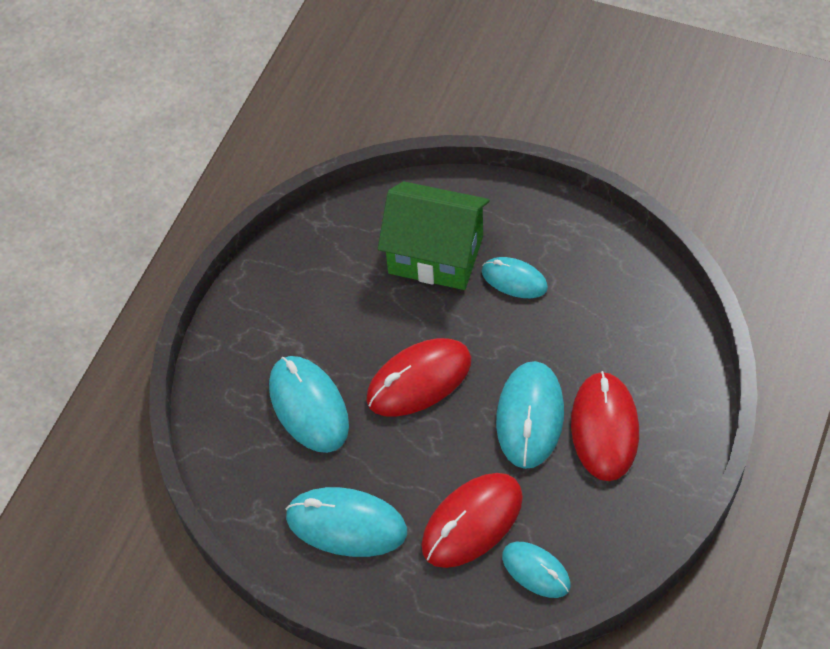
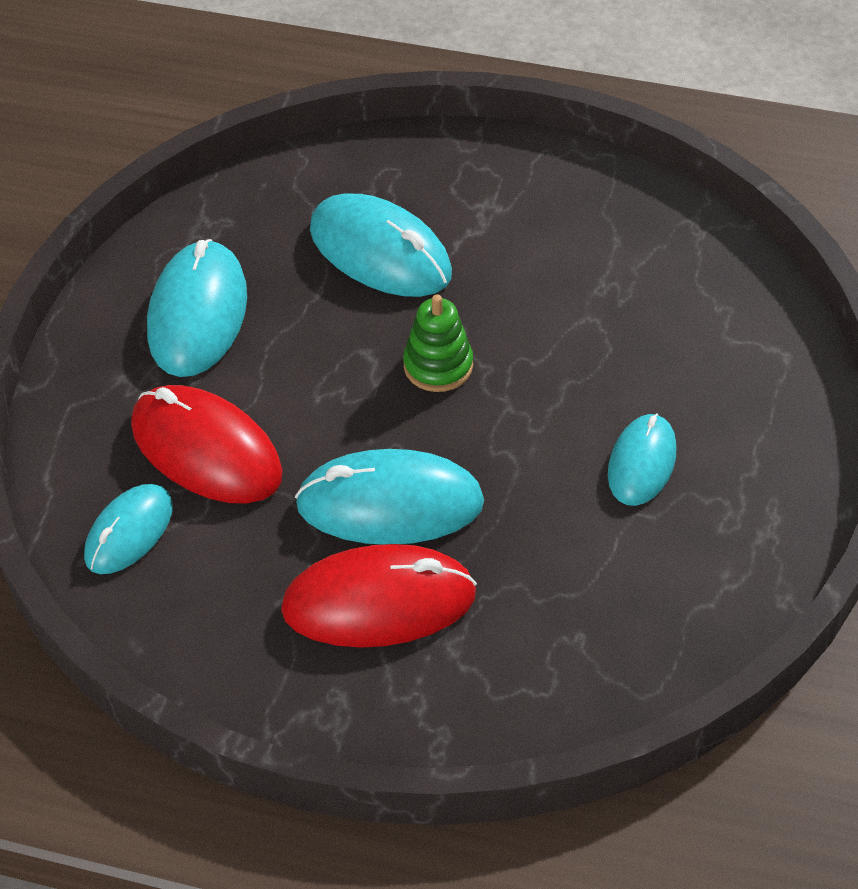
camera: 80 degrees right, 5 degrees down
turquoise mouse [269,356,349,453] -> turquoise mouse turned 75 degrees clockwise [310,193,452,297]
red mouse [366,338,471,417] -> green stacking toy [403,294,473,392]
green house [378,181,490,290] -> none

